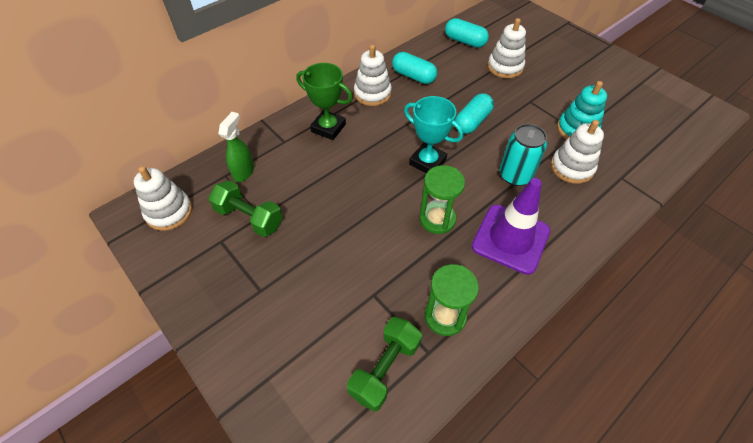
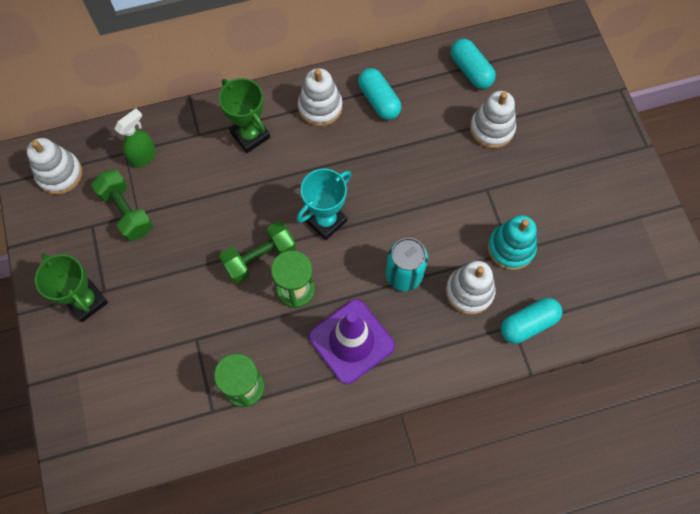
camera: 25 degrees right, 15 degrees up
green dumbbell [347,317,422,412] -> green dumbbell moved to [219,221,296,283]
turquoise trophy [404,96,464,173] -> turquoise trophy turned 75 degrees clockwise [296,169,351,240]
turquoise capsule [455,93,494,134] -> turquoise capsule moved to [501,298,562,344]
none -> green trophy [35,253,108,322]

